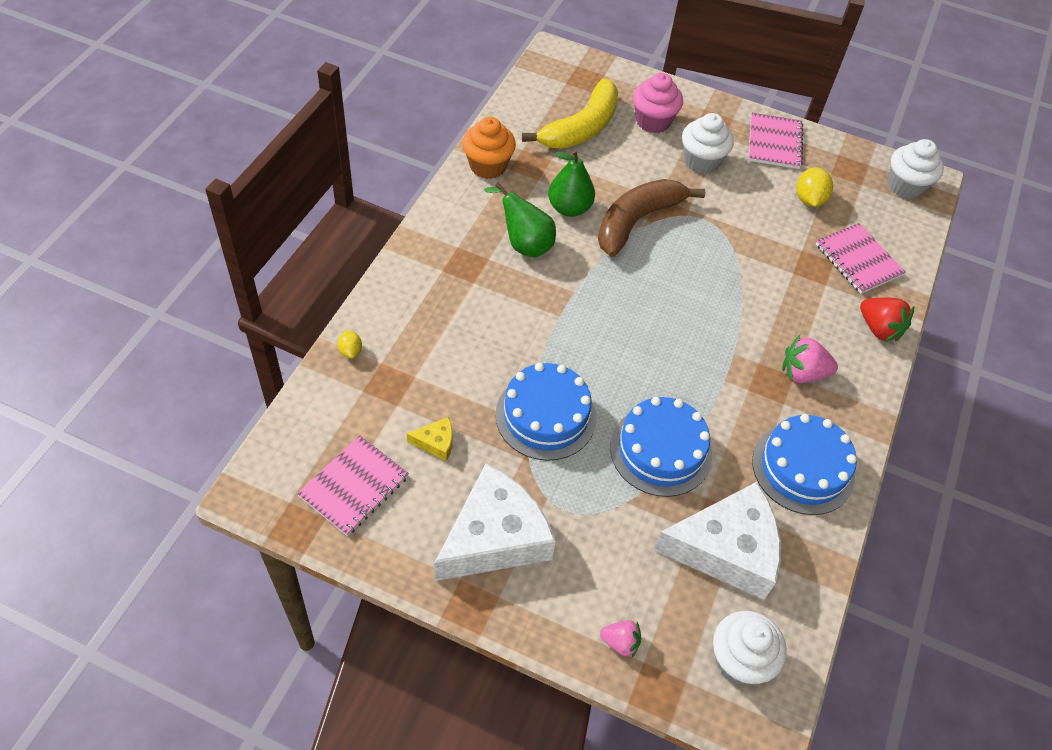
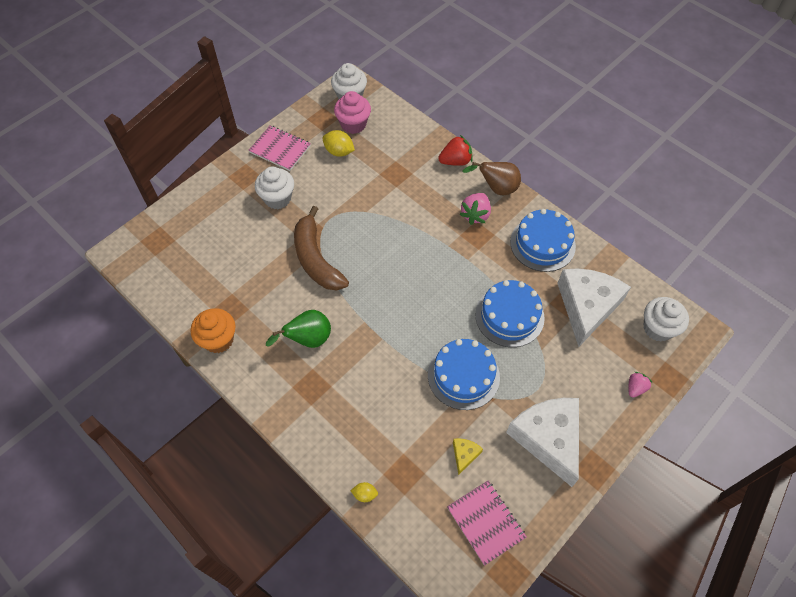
camera: 65 degrees left, 5 degrees up
yellow banana [522,79,619,149] -> none
green pear [548,150,595,217] -> none
pink cupcake [633,73,683,133] -> pink cupcake moved to [334,91,371,134]
pink notebook [816,223,906,294] -> none
none -> brown pear [462,162,521,195]

